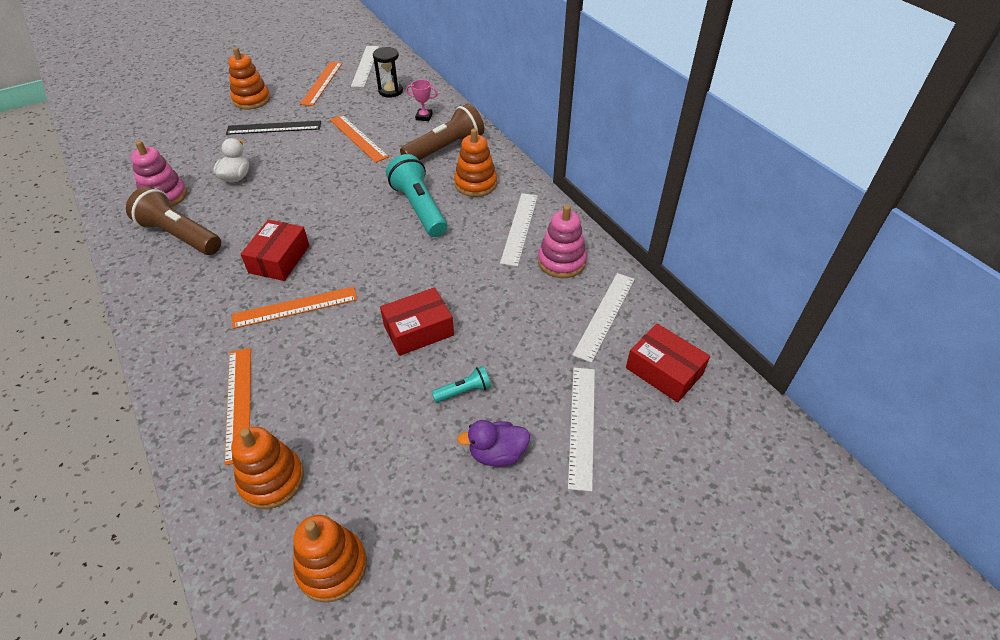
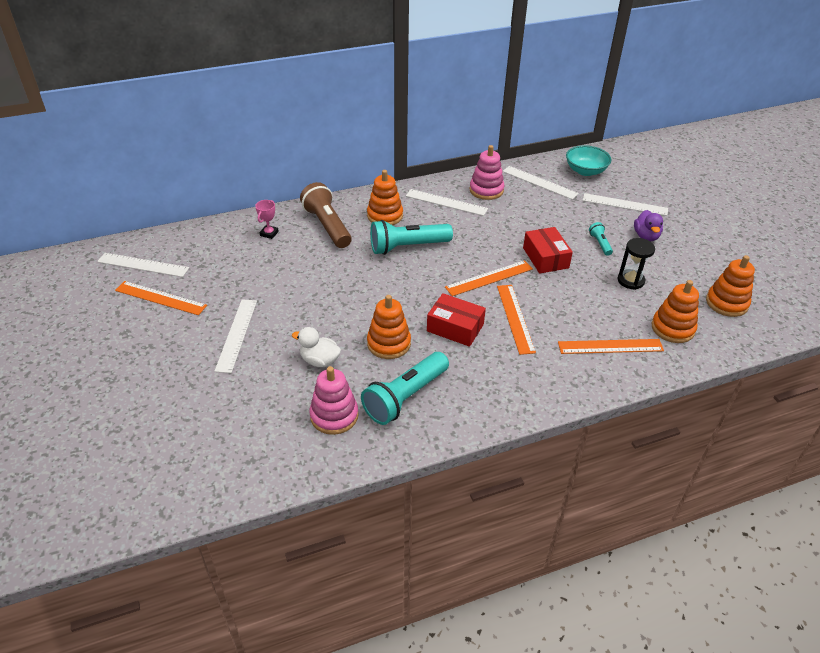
camera: 80 degrees left, 5 degrees down
brown flashlight [126,187,221,255] -> turquoise flashlight [361,352,449,425]
black ruler [226,121,321,135] -> white ruler [214,299,257,373]
orange stacking toy [228,47,270,109] -> orange stacking toy moved to [367,295,411,359]
orange ruler [330,115,389,163] -> orange ruler moved to [445,260,533,296]
black hourglass [373,47,403,98] -> black hourglass moved to [618,238,655,290]
red box [626,323,710,402] -> turquoise bowl [566,145,611,176]

